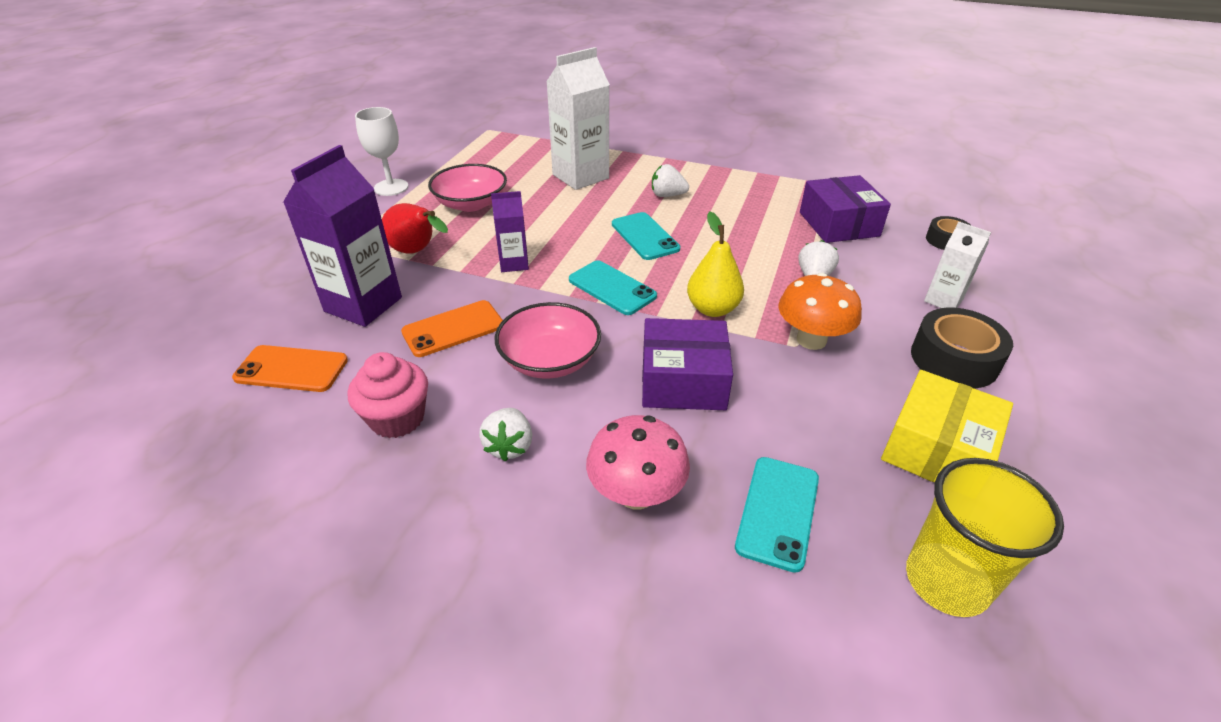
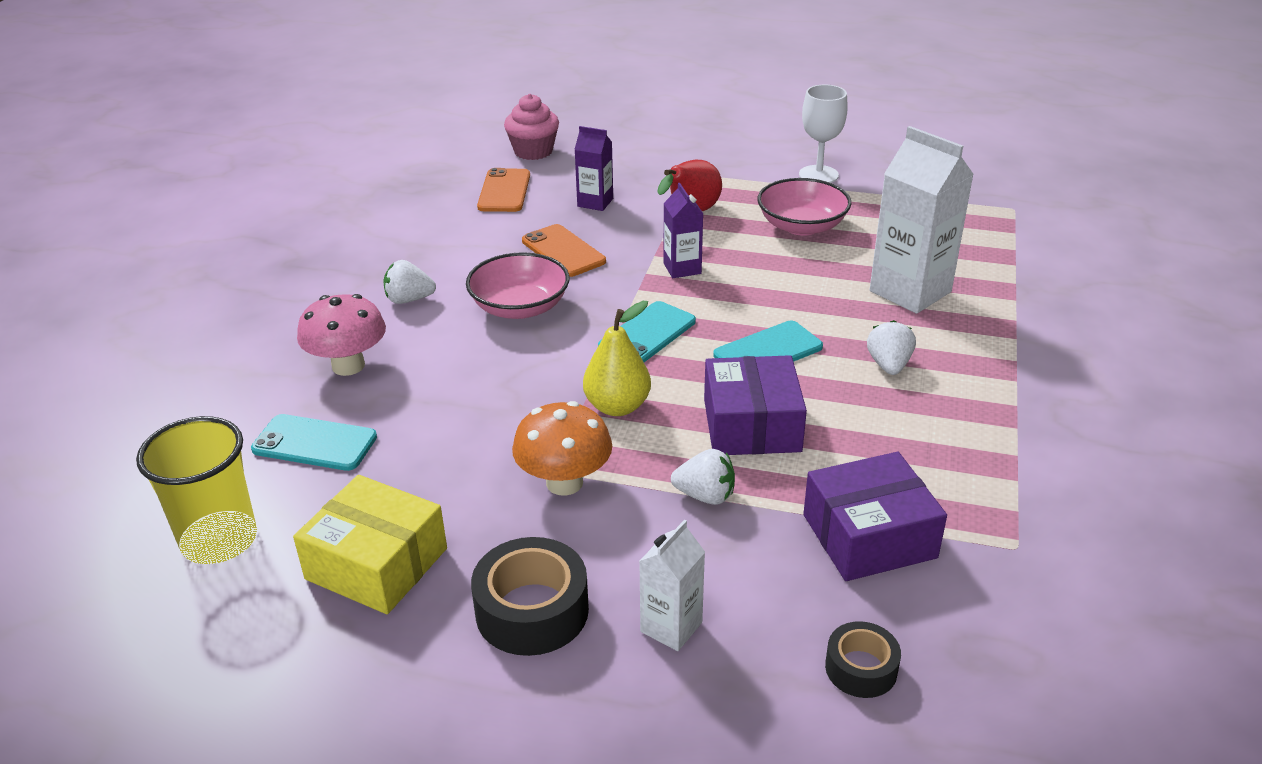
camera: 85 degrees right, 5 degrees down
purple carton [283,145,402,327] -> purple carton [574,126,613,211], size x0.54
pink cupcake [348,352,428,438] -> pink cupcake moved to [504,94,559,160]
purple box [642,318,733,410] -> purple box moved to [704,355,807,455]

